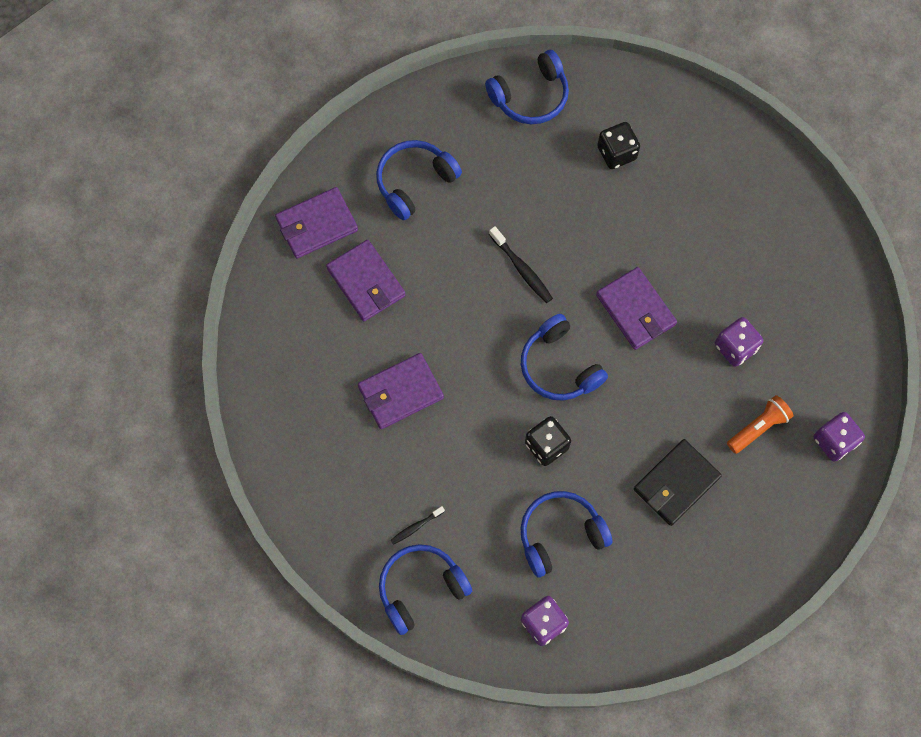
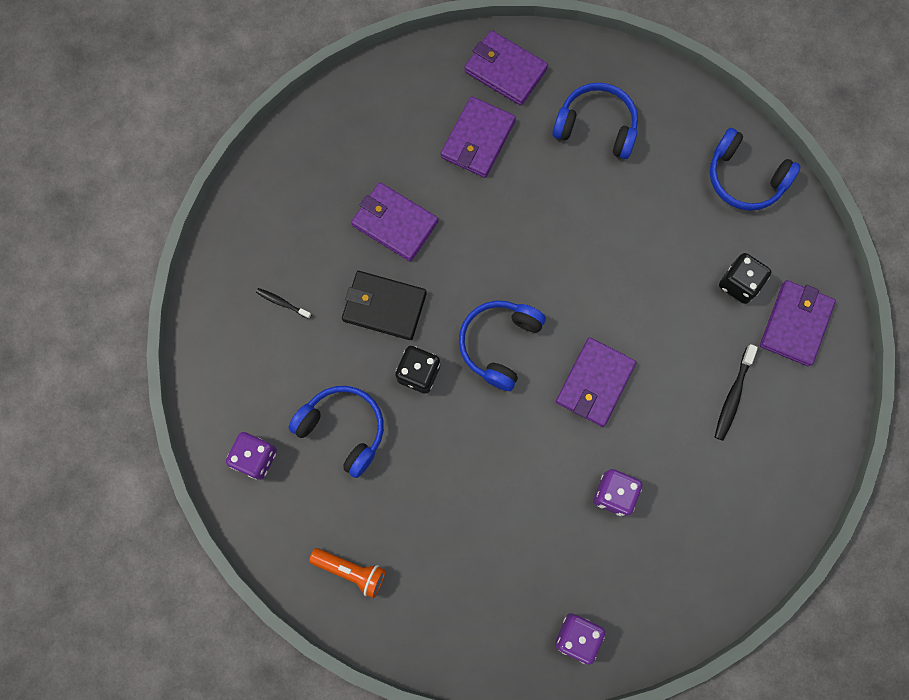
camera: 60 degrees right, 5 degrees up
blue headphones [379,544,473,635] -> none
black toothbrush [489,226,553,303] -> black toothbrush moved to [715,344,758,441]
black wallet [634,439,722,526] -> black wallet moved to [342,271,427,340]
orange flashlight [727,395,794,454] -> orange flashlight moved to [309,548,386,598]
none -> purple wallet [760,280,836,366]

